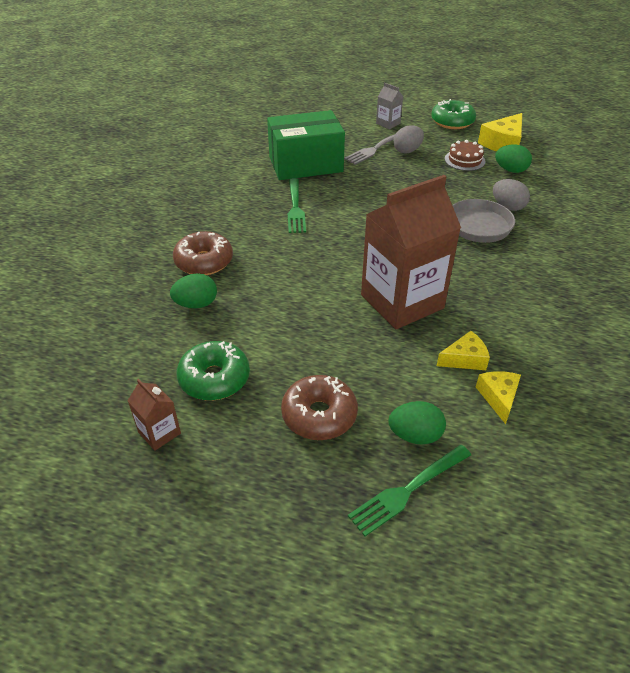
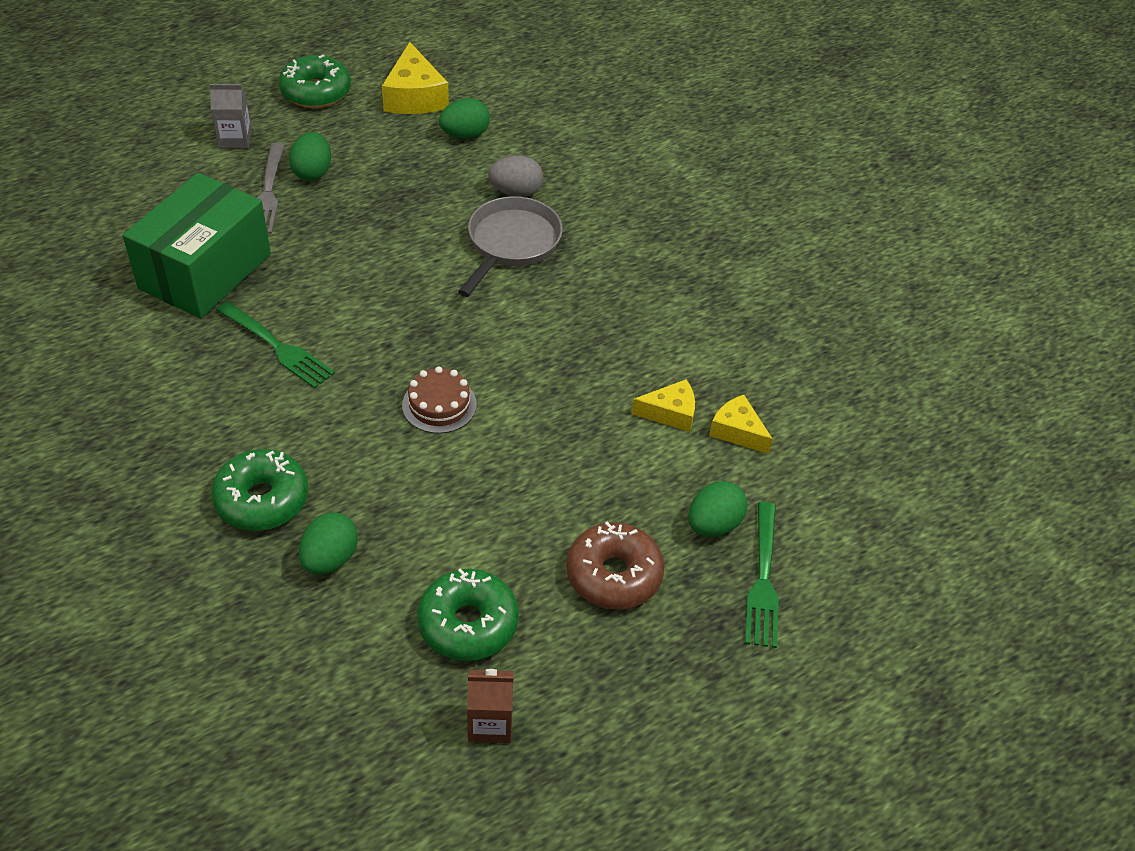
camera: 50 degrees left, 5 degrees up
brown donut [173,231,233,275] -> green donut [211,449,308,531]
brown carton [361,175,461,329] -> none
grey egg [393,125,424,153] -> green egg [289,132,331,181]
yellow cheese [437,331,490,370] -> yellow cheese turned 60 degrees clockwise [632,379,695,432]
brown cake [445,140,486,171] -> brown cake moved to [402,366,477,434]

